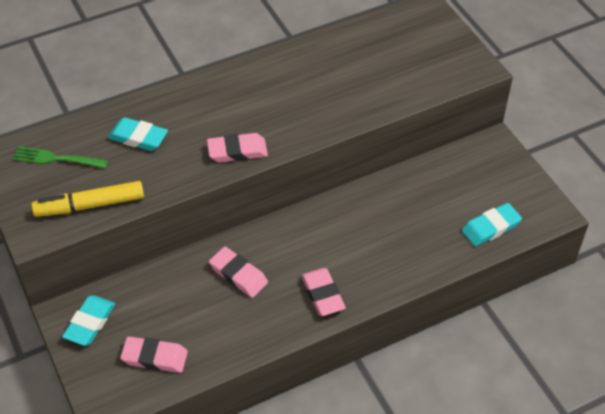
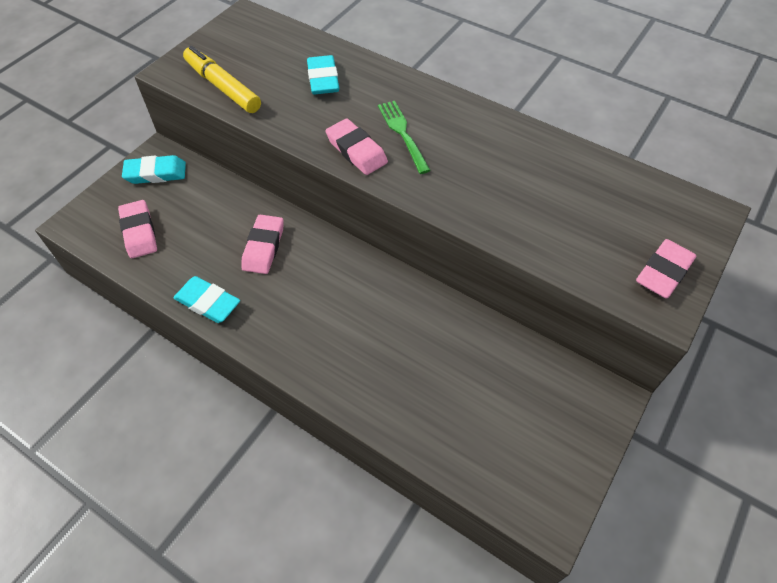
camera: 60 degrees right, 5 degrees up
green fork [13,147,108,168] -> green fork moved to [378,101,431,174]
pink eraser [301,268,346,316] -> pink eraser moved to [636,239,697,299]
turquoise eraser [462,203,522,246] -> turquoise eraser moved to [173,276,240,323]

